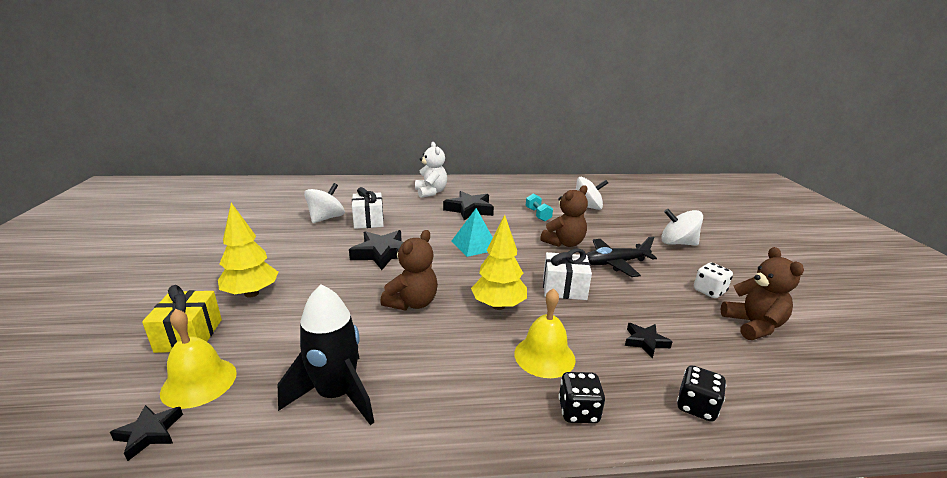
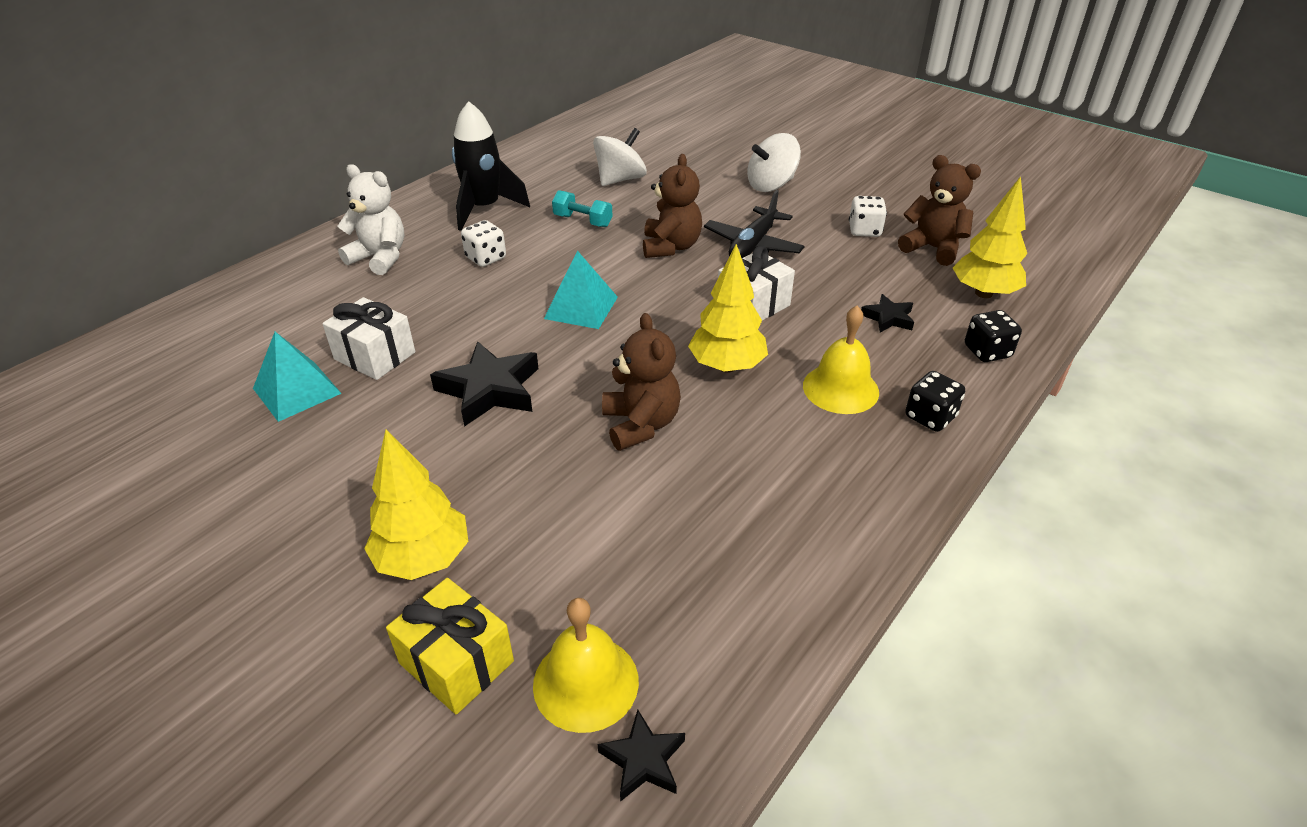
camera: 45 degrees left, 15 degrees up
black rocket [278,284,374,425] -> black rocket moved to [452,101,530,231]
white spinning top [304,183,345,223] -> turquoise pyramid [253,332,342,422]
black star [443,191,494,220] -> white dice [461,220,506,267]
none -> yellow tree [953,176,1027,298]

